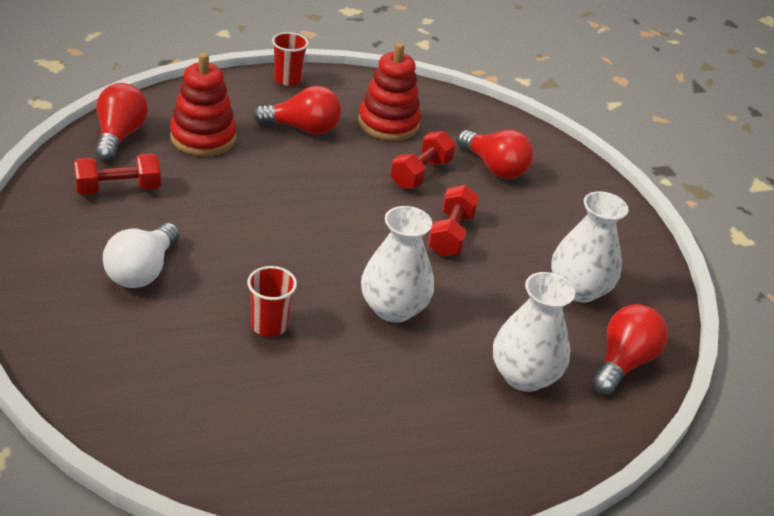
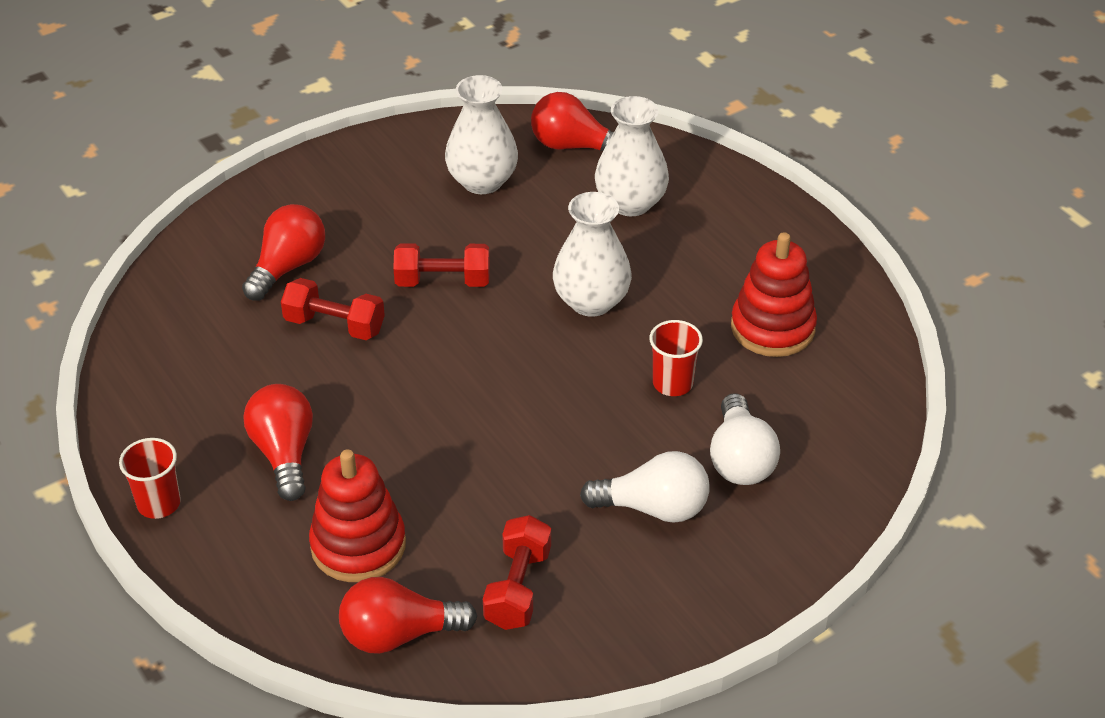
camera: 100 degrees left, 5 degrees up
red dumbbell [74,153,161,195] -> red dumbbell turned 45 degrees clockwise [483,515,551,630]
red stacking toy [358,43,421,141] -> red stacking toy moved to [731,232,817,357]
none -> white light bulb [710,393,780,485]

